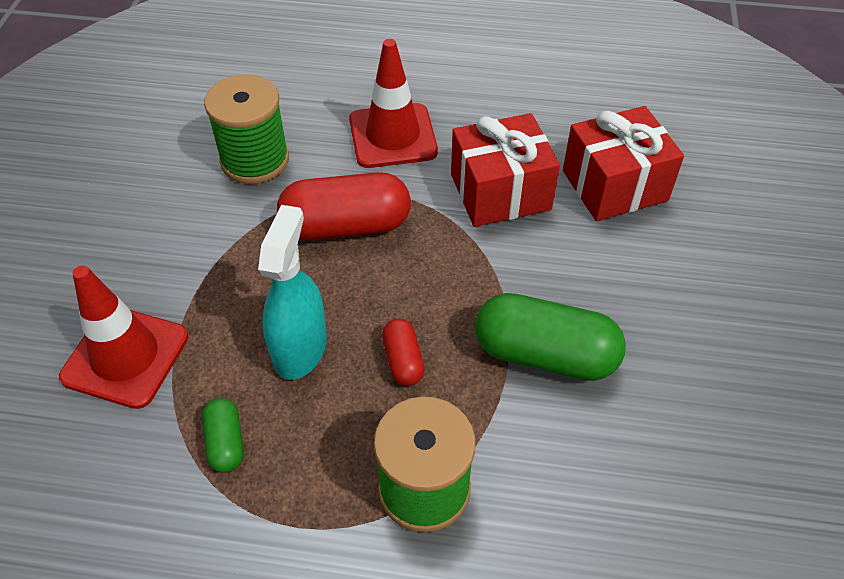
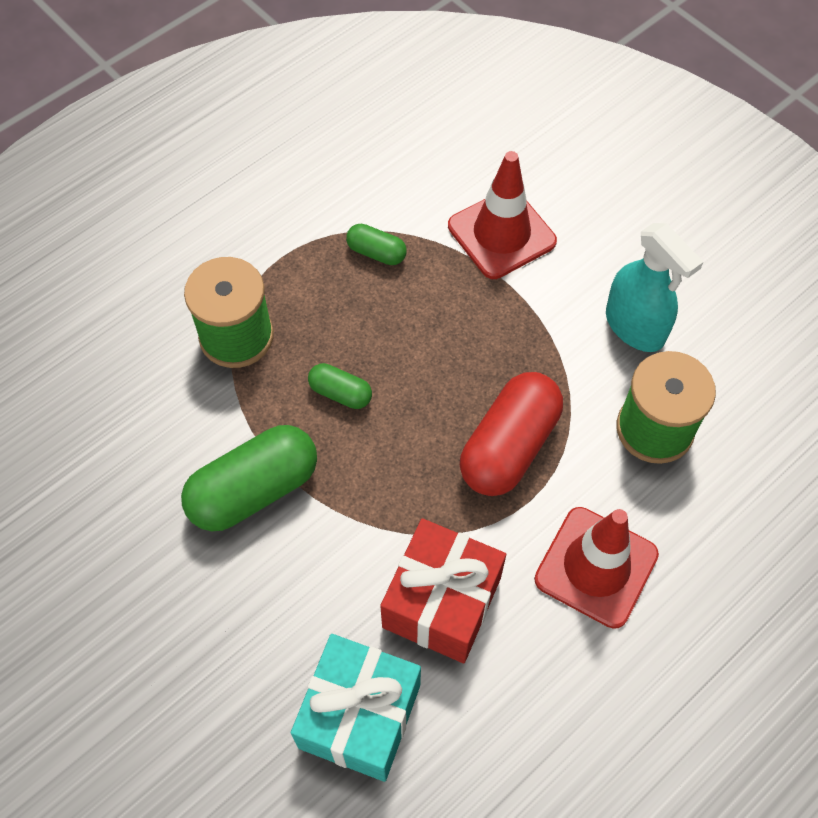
camera: 130 degrees right, 10 degrees up
turquoise spray bottle [258,205,327,380] -> turquoise spray bottle moved to [606,223,703,352]
red capsule [382,319,425,386] -> green capsule [308,363,372,409]
red gift [563,106,684,221] -> turquoise gift [291,634,421,782]

